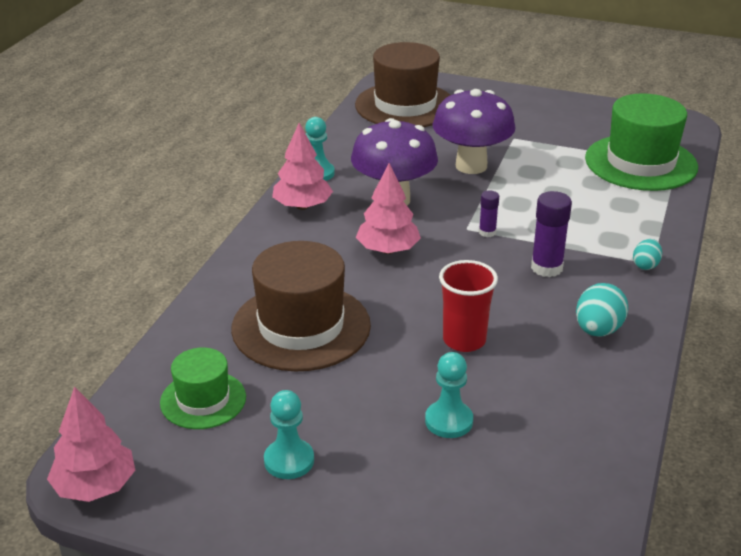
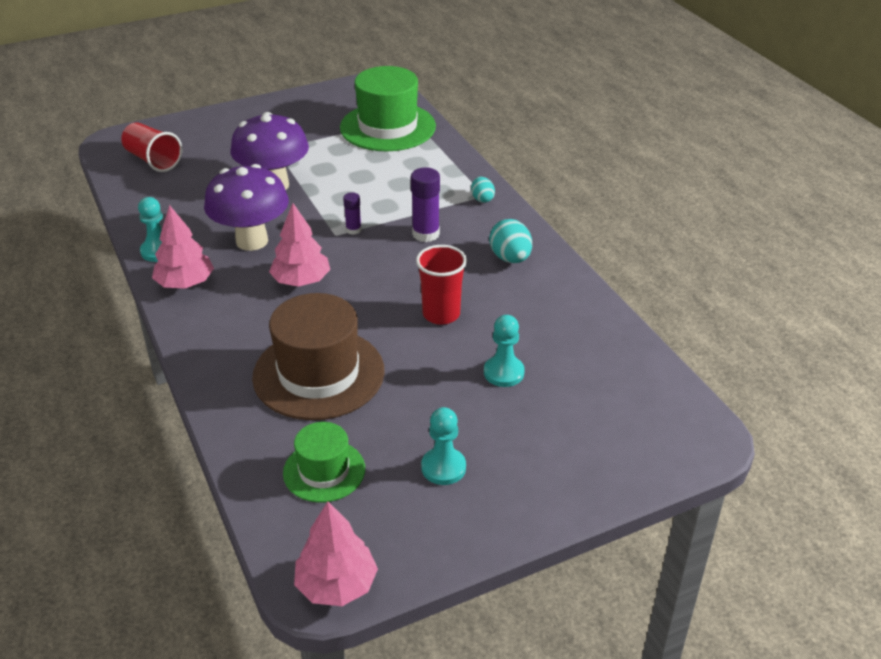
camera: 45 degrees left, 5 degrees up
brown hat [355,42,450,127] -> red cup [121,122,182,172]

